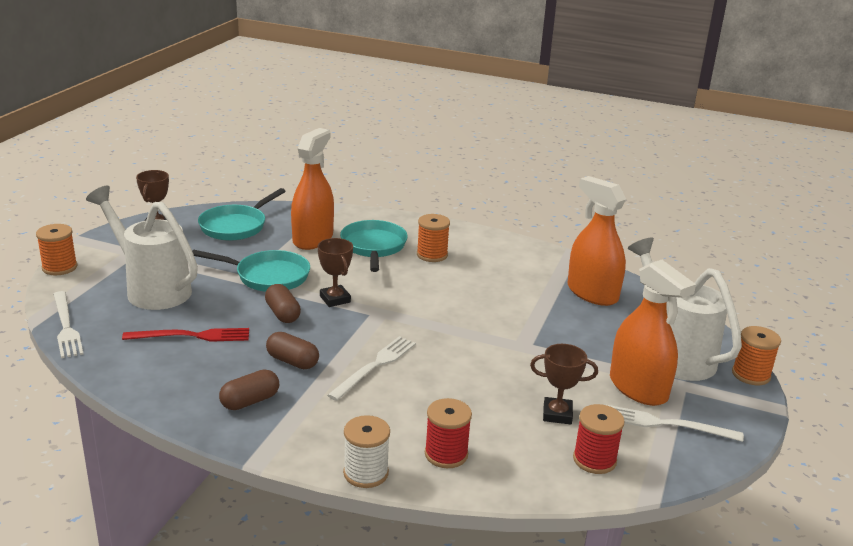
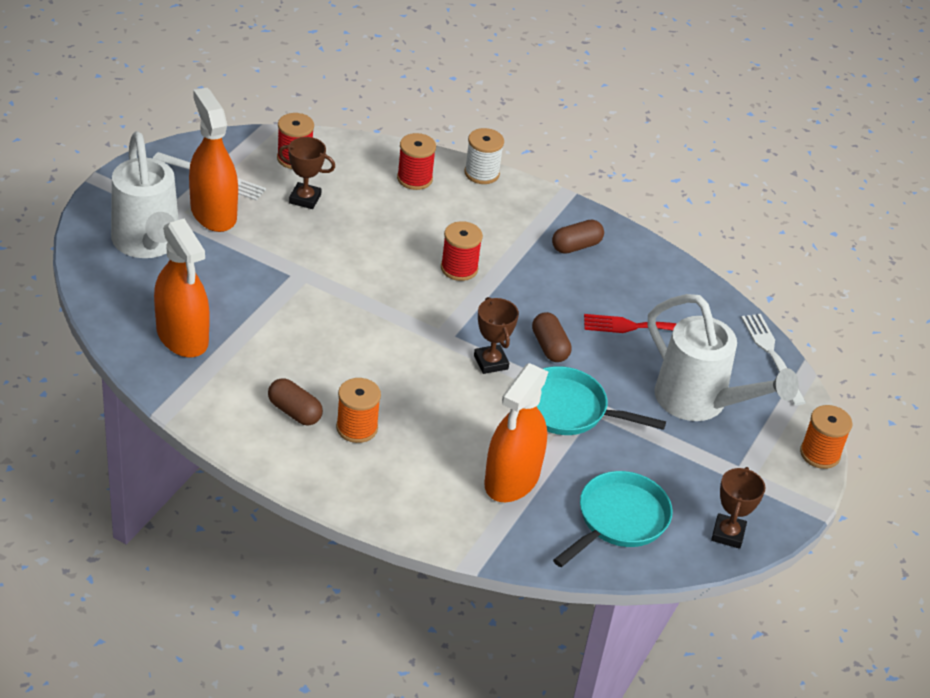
camera: 175 degrees left, 15 degrees up
brown capsule [266,332,319,369] -> brown capsule moved to [268,378,323,426]
white fork [327,336,416,401] -> red spool [441,221,483,281]
turquoise pan [340,220,408,272] -> none
orange spool [732,326,781,385] -> none

